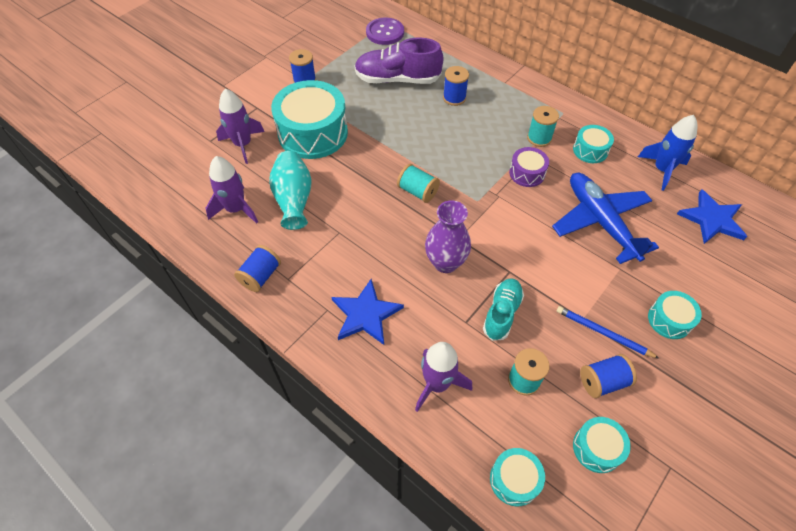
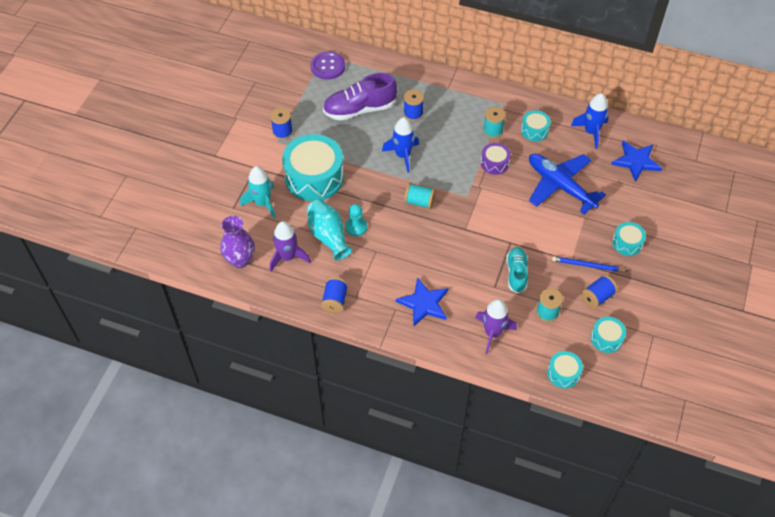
camera: 20 degrees left, 0 degrees up
purple rocket [216,89,265,164] -> turquoise rocket [240,166,276,219]
purple vase [425,200,471,273] -> purple vase moved to [220,216,255,268]
none -> turquoise pawn [345,204,367,236]
none -> blue rocket [382,117,419,172]

